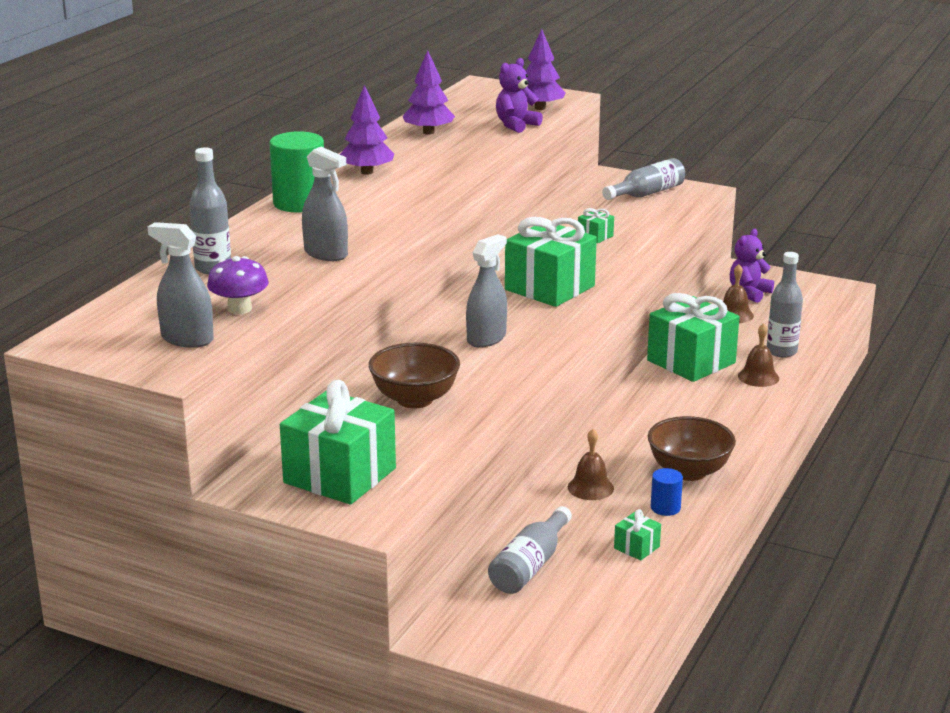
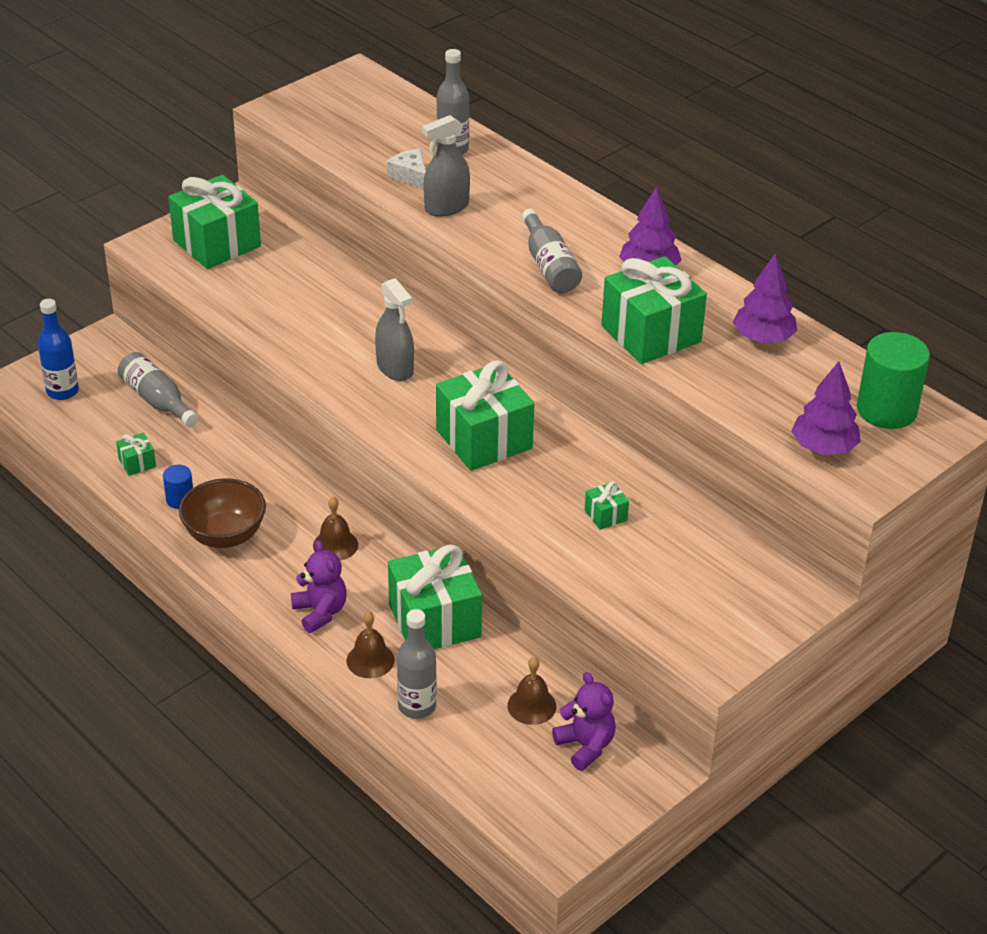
camera: 110 degrees right, 15 degrees up
grey spray bottle [148,222,214,348] -> none
purple mushroom [207,256,269,314] -> none
green cylinder [270,131,324,212] -> green cylinder moved to [857,332,930,429]
brown bowl [369,342,460,408] -> none
purple teddy bear [496,58,543,133] -> purple teddy bear moved to [291,540,347,633]
brown bell [568,429,614,500] -> brown bell moved to [313,497,358,561]
grey bottle [602,158,685,200] -> grey bottle moved to [521,209,582,293]
none -> blue bottle [38,299,79,400]
none -> white cheese [387,149,426,189]
none -> green gift [601,256,707,364]

